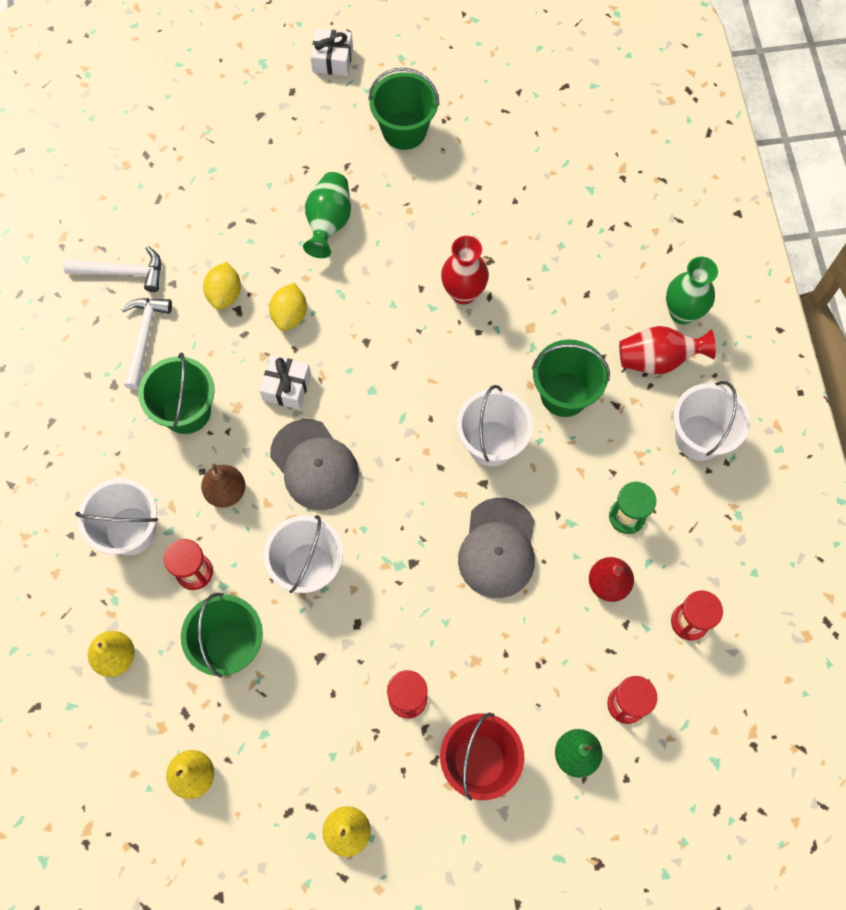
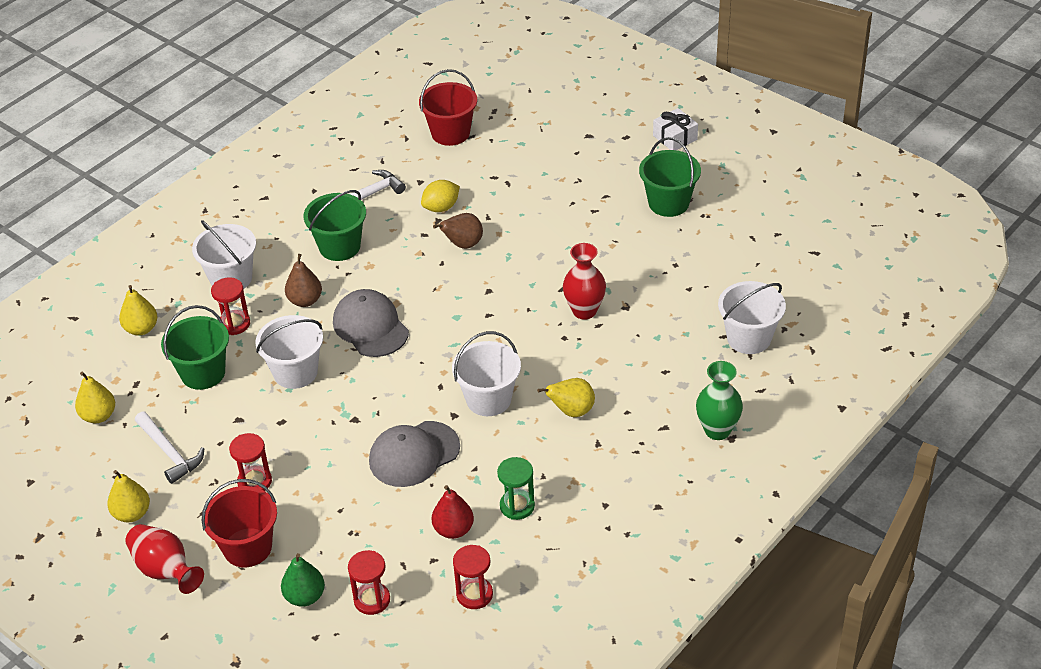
camera: 50 degrees right, 25 degrees down
white hammer [64,246,161,292] -> white hammer moved to [135,412,204,484]
white gift [259,355,311,410] -> none
yellow lemon [269,283,307,331] -> brown pear [433,213,483,249]
grey cap [270,419,359,510] -> grey cap turned 135 degrees clockwise [333,289,409,357]
green vase [303,172,351,258] -> none
green bucket [532,339,610,417] -> yellow pear [537,378,595,417]
red vase [619,326,716,374] -> red vase moved to [125,524,204,594]
white bucket [673,381,750,461] -> white bucket moved to [718,281,786,354]
none -> red bucket [419,69,477,146]

